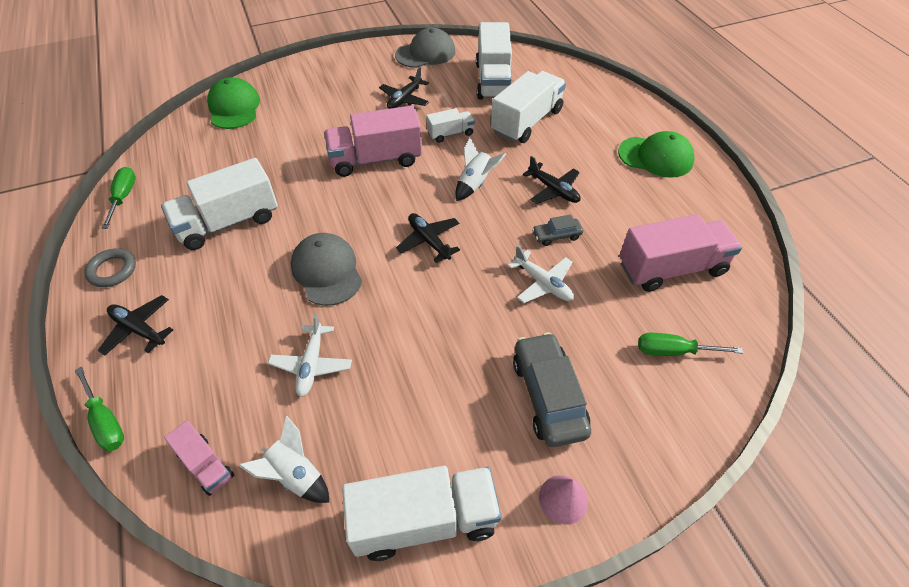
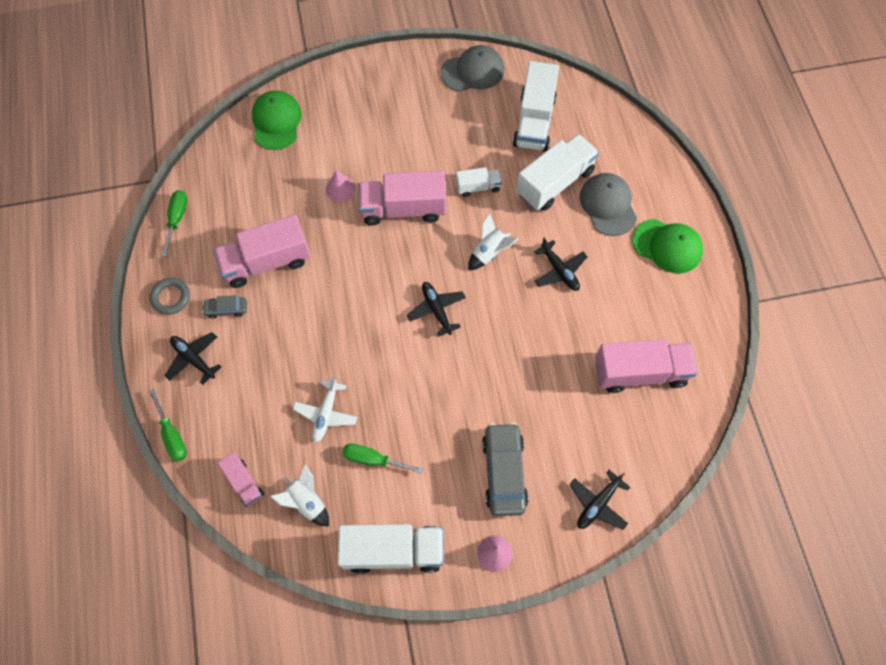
camera: 10 degrees right, 15 degrees up
white truck [161,158,278,250] -> pink truck [213,215,310,288]
grey cap [291,233,362,306] -> grey cap moved to [580,173,637,236]
black plane [379,68,429,109] -> black plane moved to [569,470,630,530]
white plane [508,245,574,303] -> none
grey car [532,214,583,246] -> grey car moved to [202,295,247,318]
green screwdriver [638,333,743,356] -> green screwdriver moved to [343,443,423,474]
none -> pink cone [326,170,355,202]

